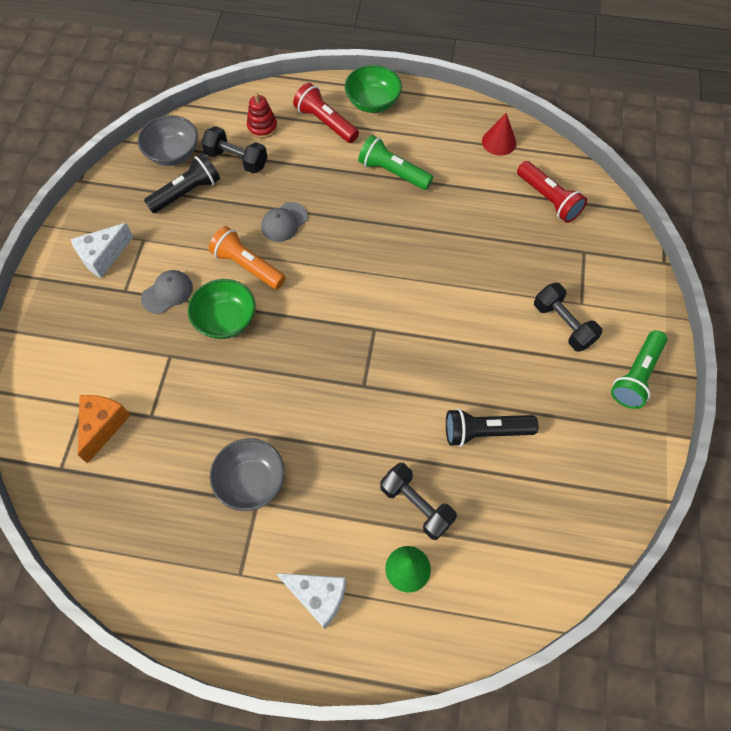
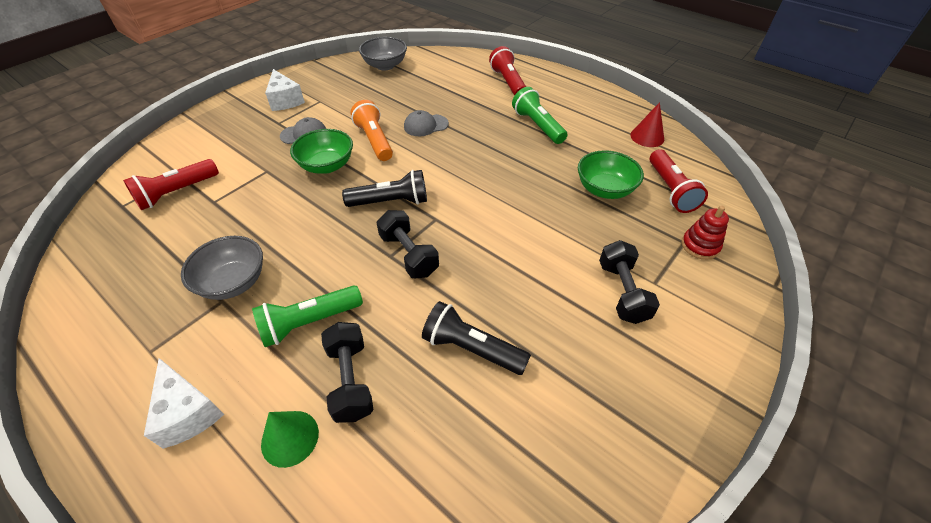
camera: 30 degrees right, 15 degrees down
white cheese [71,223,133,278] -> white cheese turned 105 degrees counterclockwise [265,69,305,111]
orange cheese [78,395,130,464] -> red flashlight [123,159,219,210]
black flashlight [144,153,220,213] -> black flashlight moved to [342,170,427,207]
black dumbbell [201,126,267,174] -> black dumbbell moved to [376,210,439,278]
red stacking toy [247,93,277,139] -> red stacking toy moved to [681,206,729,260]
green bowl [345,65,402,113] -> green bowl moved to [578,150,644,199]
green flashlight [611,330,667,409] -> green flashlight moved to [252,285,363,347]

